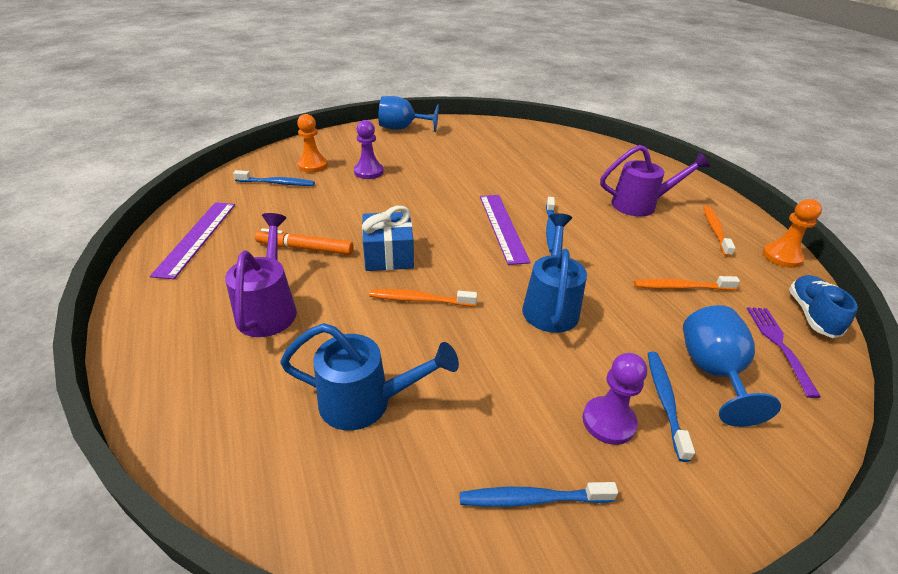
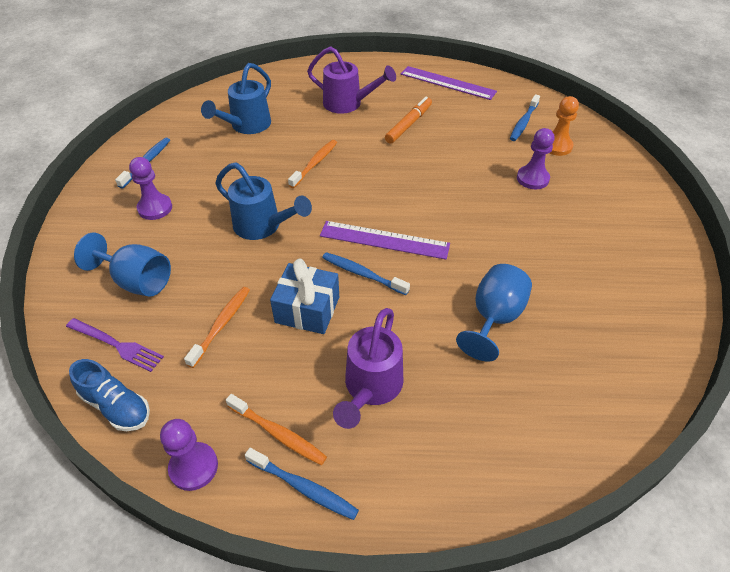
camera: 115 degrees right, 10 degrees up
blue gift [362,206,414,271] -> blue gift moved to [270,259,339,334]
blue goblet [378,96,439,132] -> blue goblet moved to [456,264,532,361]
blue toothbrush [648,352,695,462] -> blue toothbrush moved to [245,448,359,520]
orange pawn [763,199,822,268] -> purple pawn [160,419,218,491]

